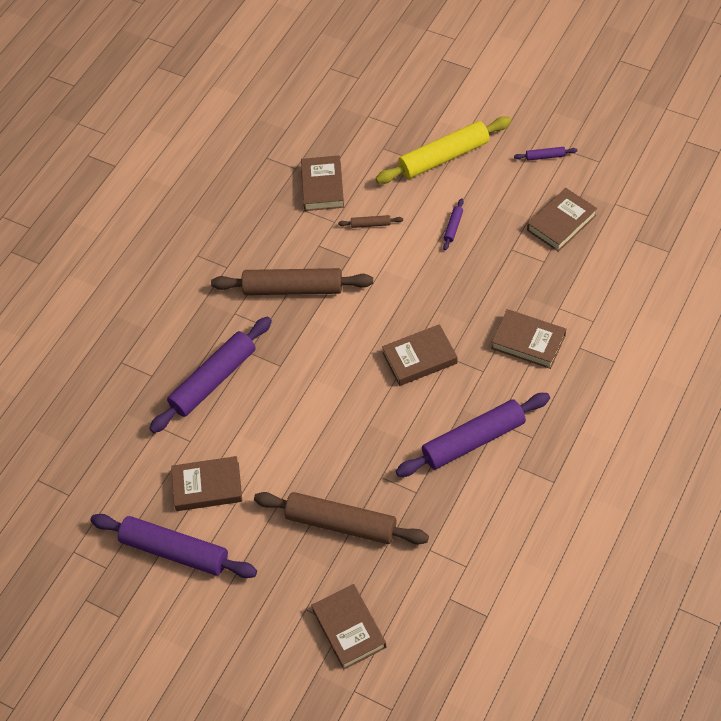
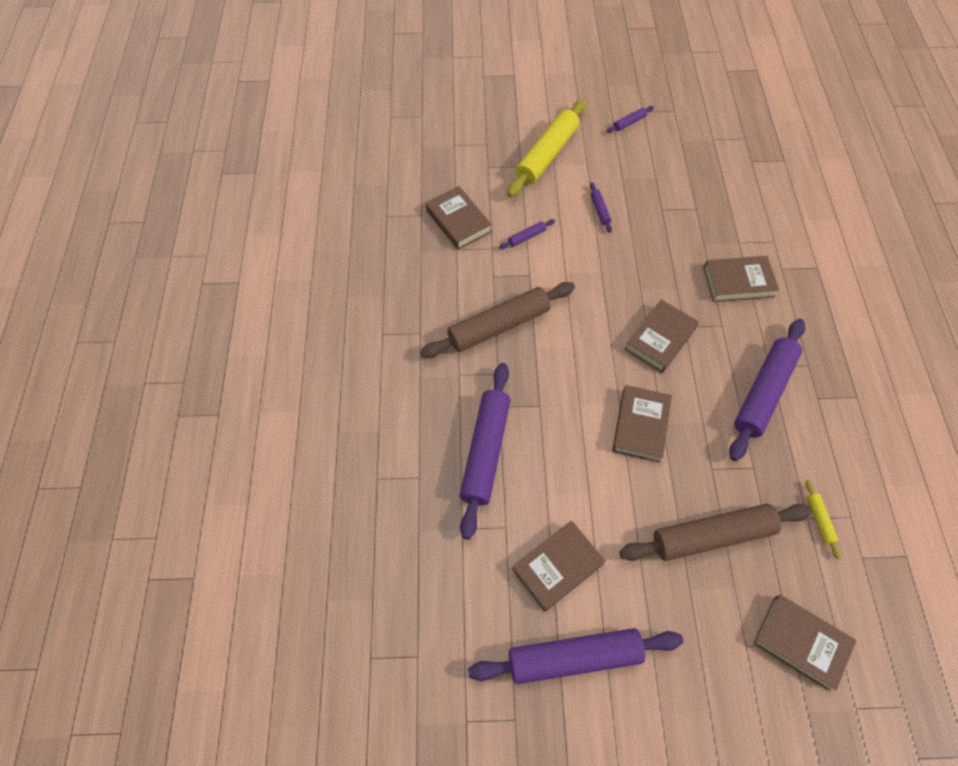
camera: 35 degrees left, 5 degrees up
brown rolling pin [338,215,403,228] -> purple rolling pin [499,219,555,249]
brown book [527,188,597,252] -> brown book moved to [612,385,672,463]
none -> yellow rolling pin [805,480,841,559]

